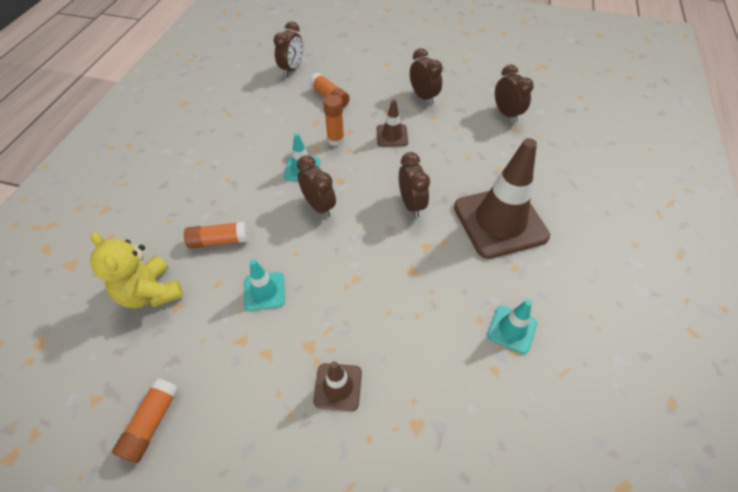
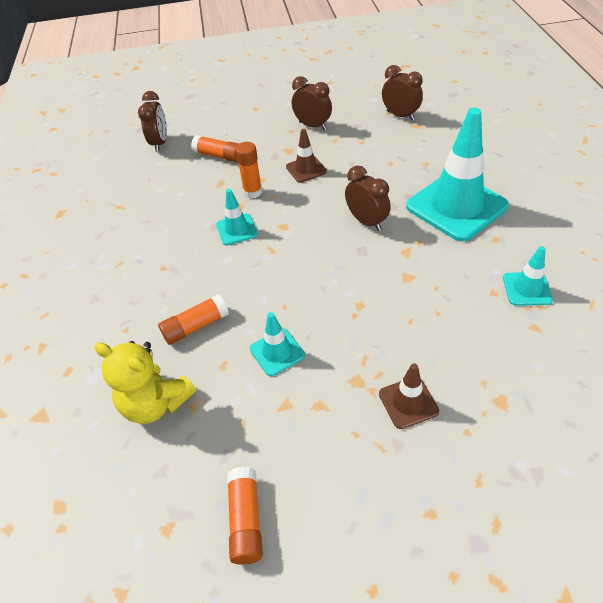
camera: 20 degrees left, 5 degrees down
brown clock [297,155,336,218] -> none
brown traffic cone [454,138,550,259] -> turquoise traffic cone [406,108,509,242]

